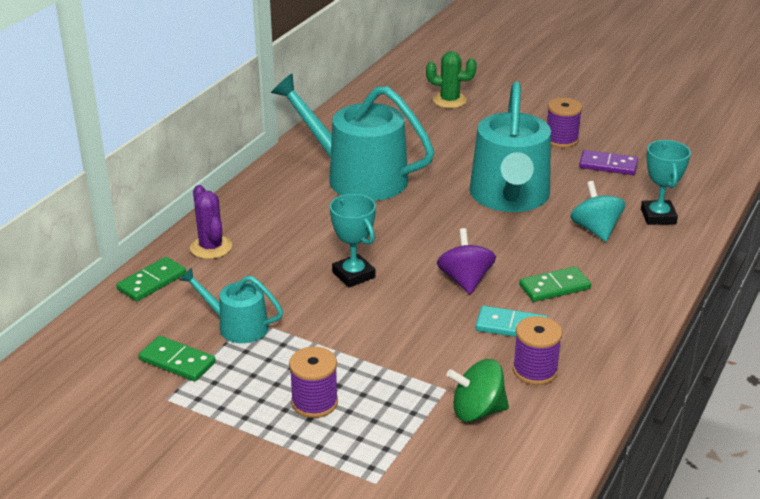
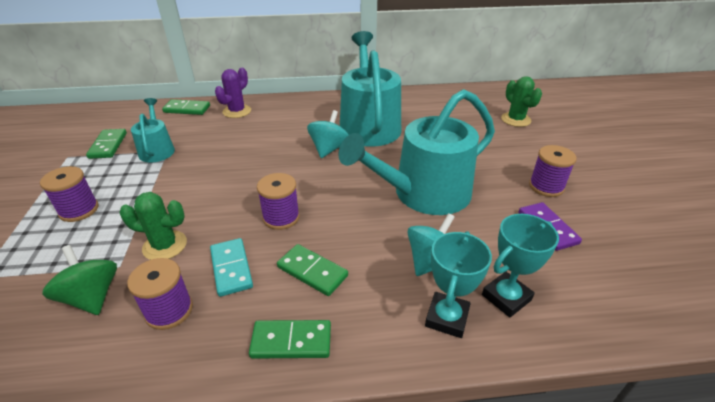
camera: 55 degrees right, 5 degrees up
turquoise trophy [330,194,376,287] -> turquoise trophy moved to [425,231,492,338]
purple spinning top [437,228,496,294] -> purple spool [257,173,300,230]
none -> green cactus [120,192,187,260]
none -> green domino [249,320,331,359]
none -> turquoise spinning top [307,110,349,158]

